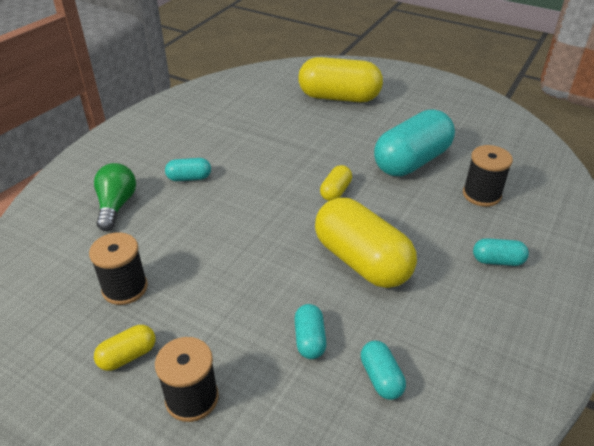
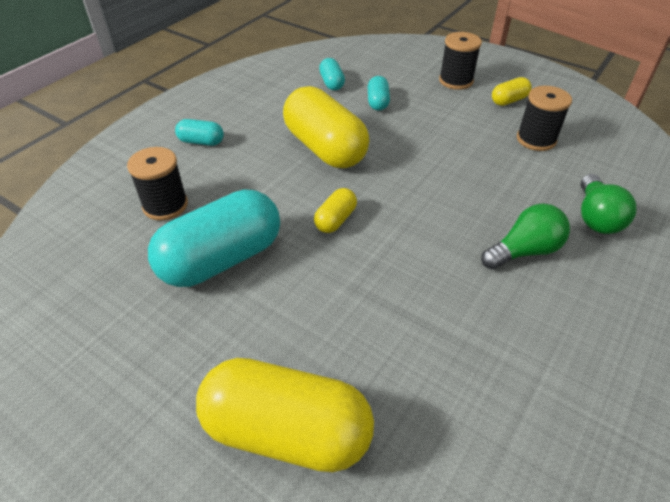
camera: 175 degrees left, 5 degrees up
turquoise capsule [165,158,211,181] -> green light bulb [481,204,570,270]

